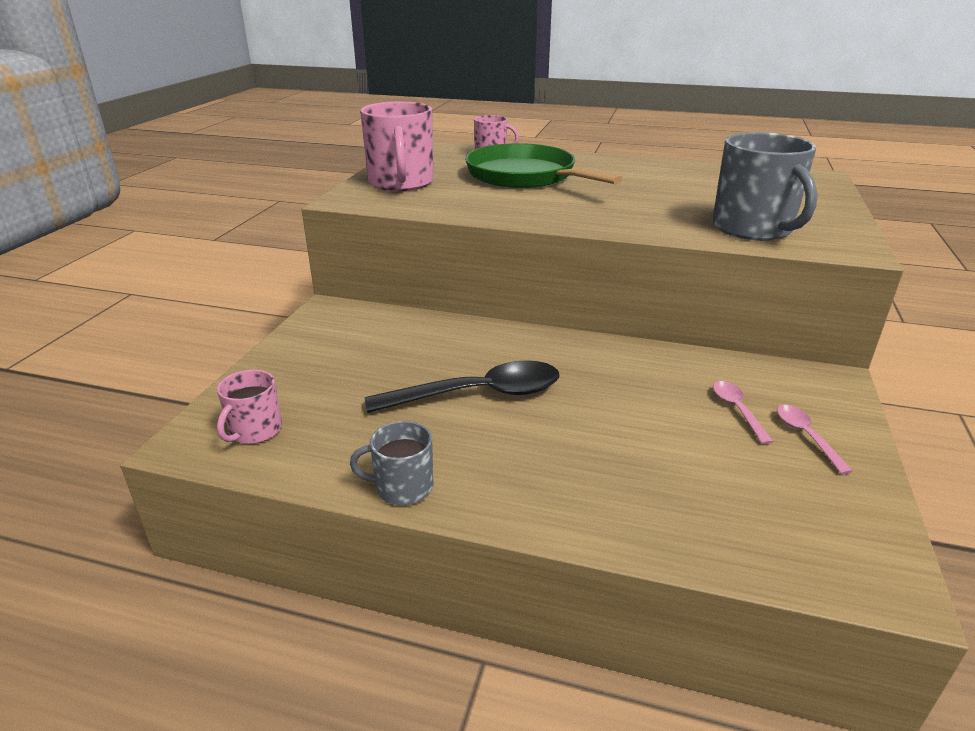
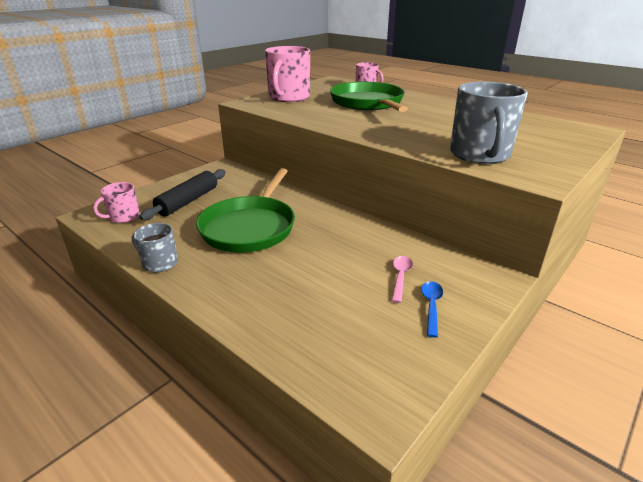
camera: 25 degrees right, 0 degrees up
black spoon [365,360,560,413] -> green pan [196,168,295,252]
pink spoon [777,405,853,474] -> blue spoon [421,281,443,337]
none -> black rolling pin [139,169,226,220]

